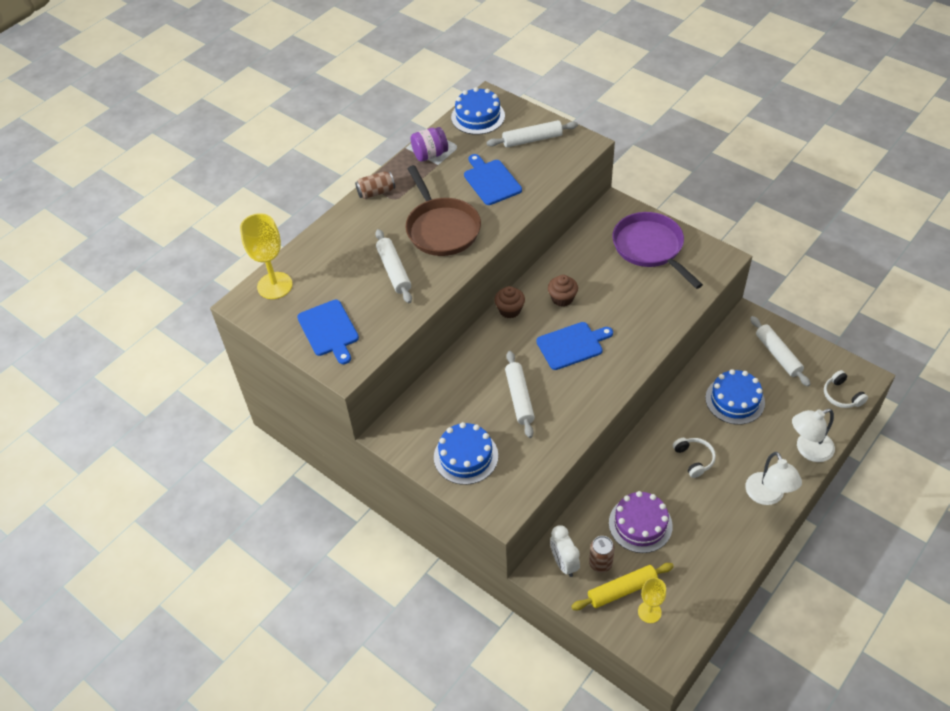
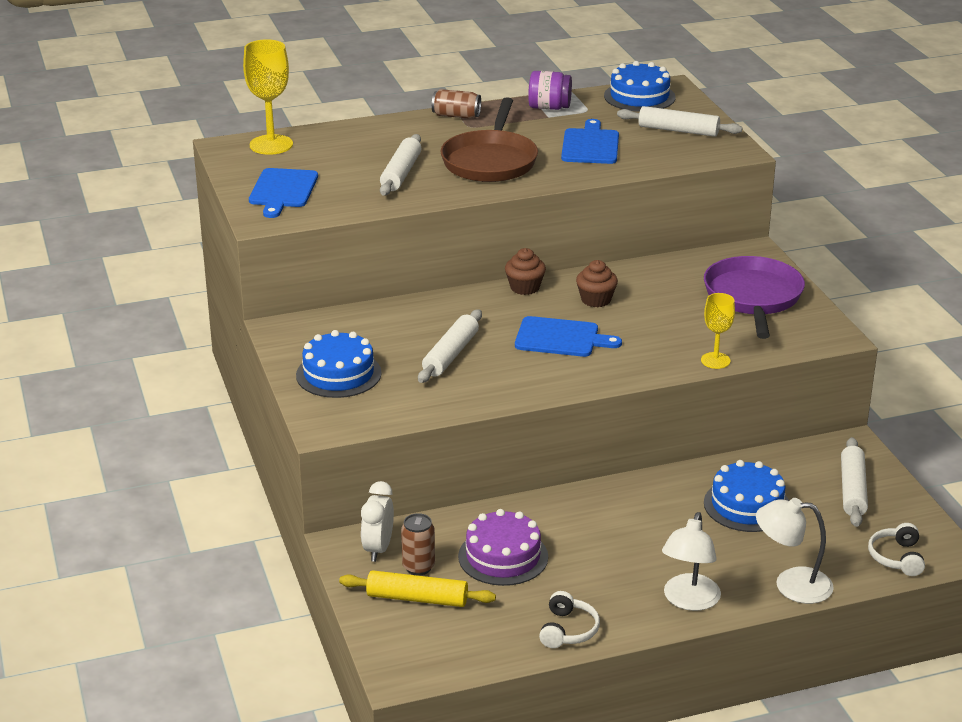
camera: 30 degrees right, 20 degrees down
yellow goblet [638,578,666,623] -> yellow goblet moved to [701,293,735,369]
white headphones [673,438,716,478] -> white headphones moved to [539,591,600,648]

